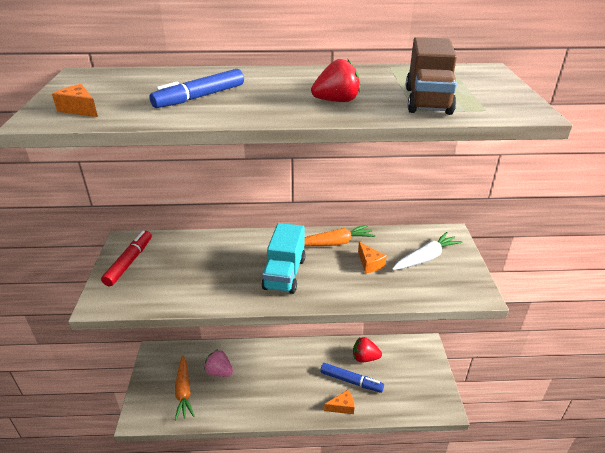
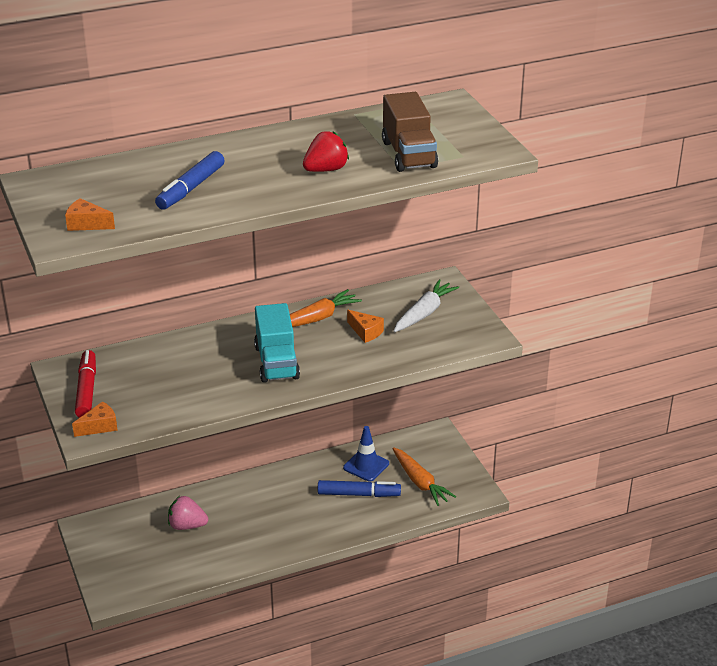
camera: 20 degrees left, 0 degrees up
orange carrot [175,355,195,420] -> orange carrot moved to [392,447,456,506]
orange cheese [324,390,355,414] -> orange cheese moved to [72,401,118,437]
red strawberry [353,337,382,362] -> blue traffic cone [343,426,389,482]

